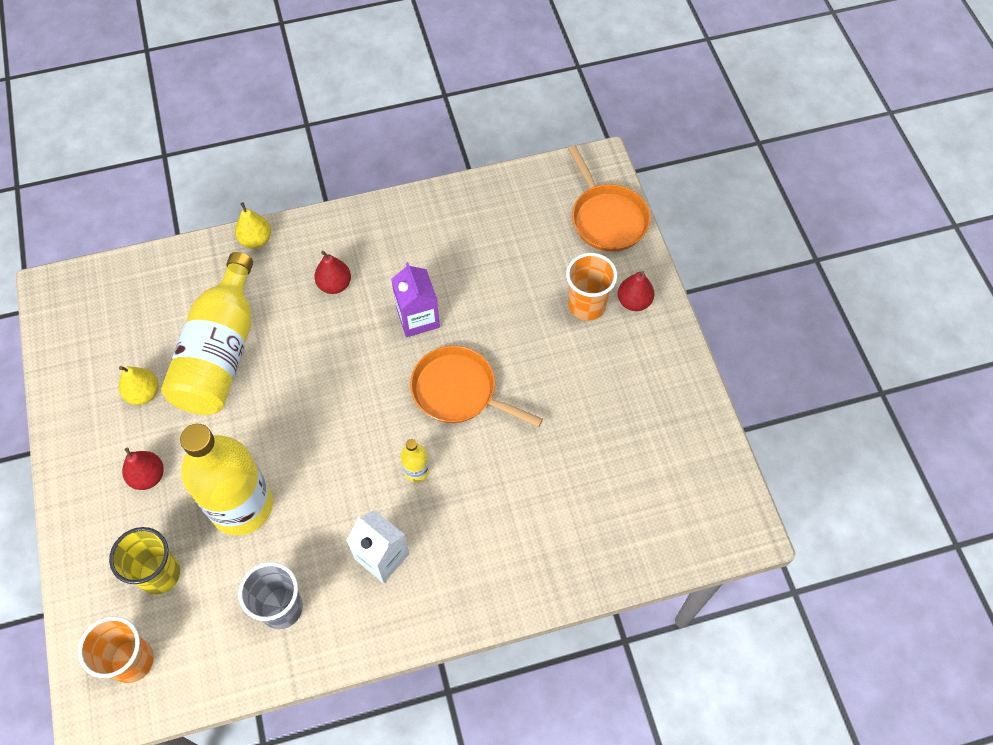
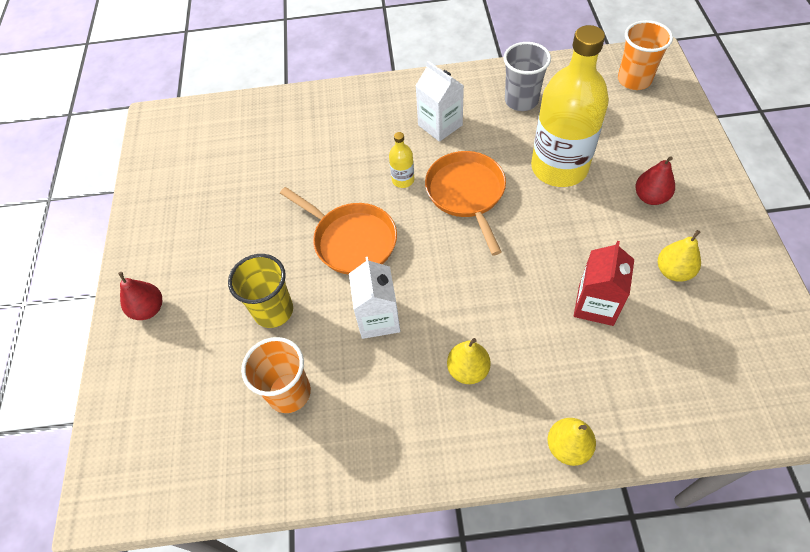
camera: 165 degrees left, 5 degrees down
yellow cup [109,527,180,595] -> yellow cup moved to [228,254,293,328]
yellow bottle [161,252,253,415] -> red carton [574,241,634,326]
red pear [314,251,351,294] -> yellow pear [447,338,491,384]
purple carton [391,262,440,337] -> white carton [349,257,401,339]
orange cup [566,253,617,321] -> orange cup moved to [241,337,311,413]
orange pan [568,145,650,252] -> orange pan moved to [425,151,506,255]

